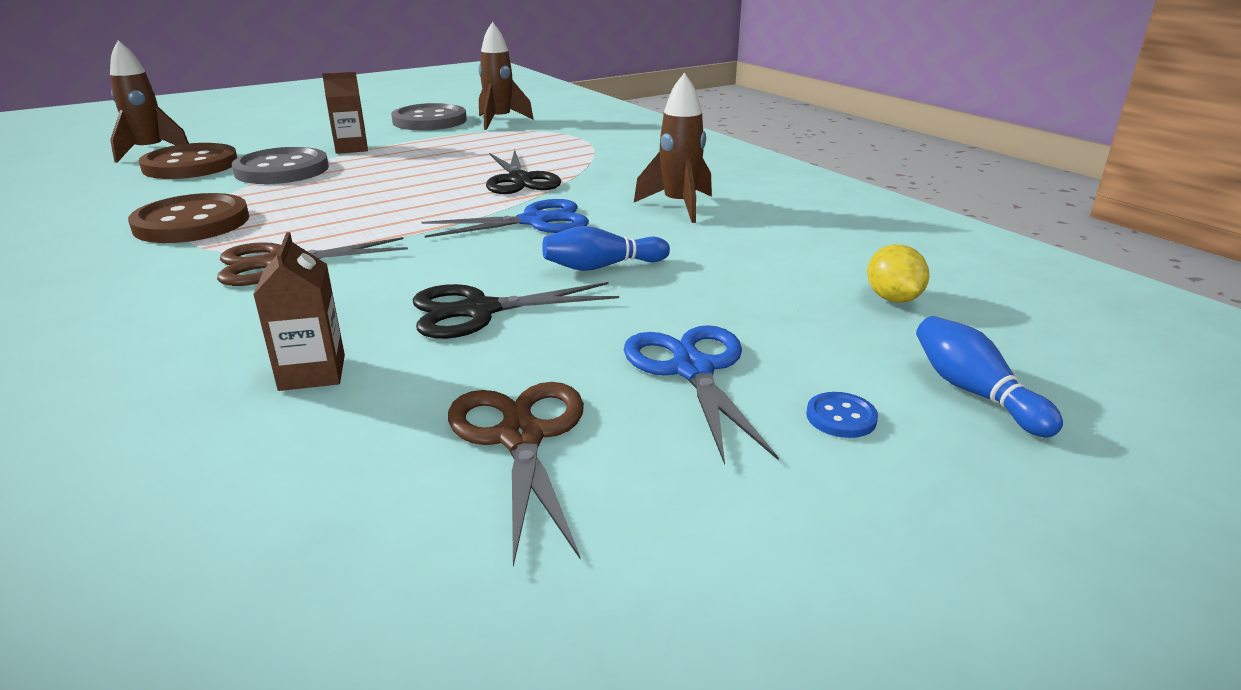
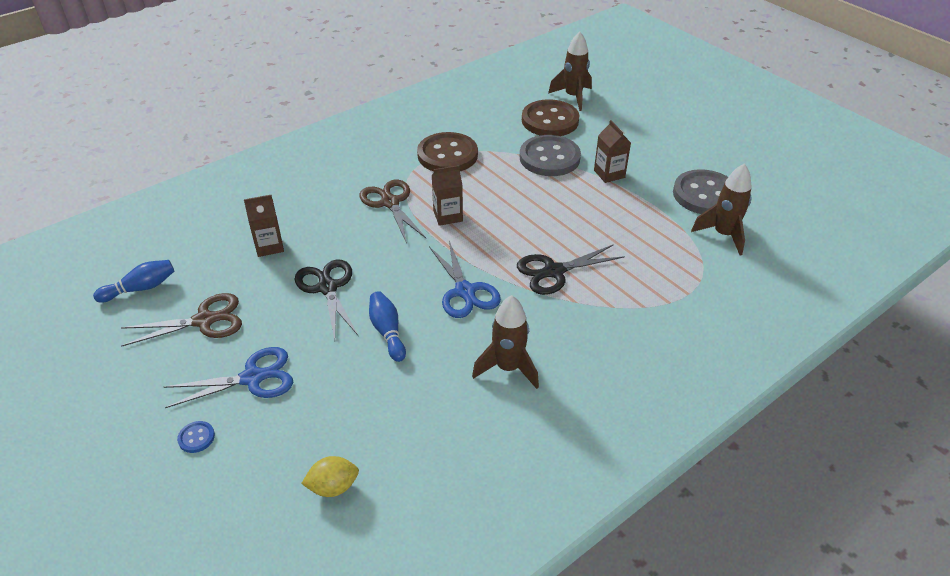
camera: 85 degrees right, 15 degrees up
blue bowling pin [916,316,1063,438] -> blue bowling pin moved to [93,260,174,302]
none -> brown carton [432,165,463,226]

